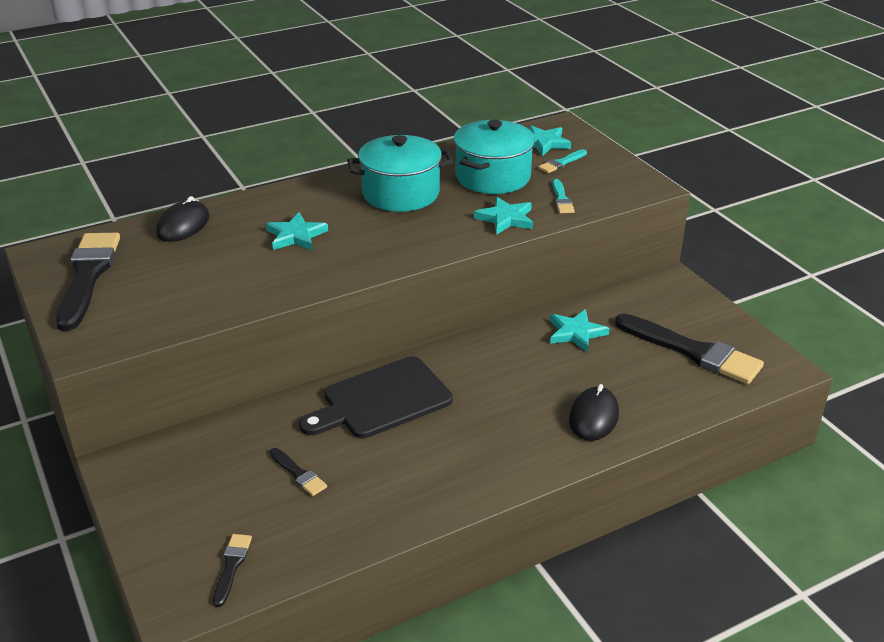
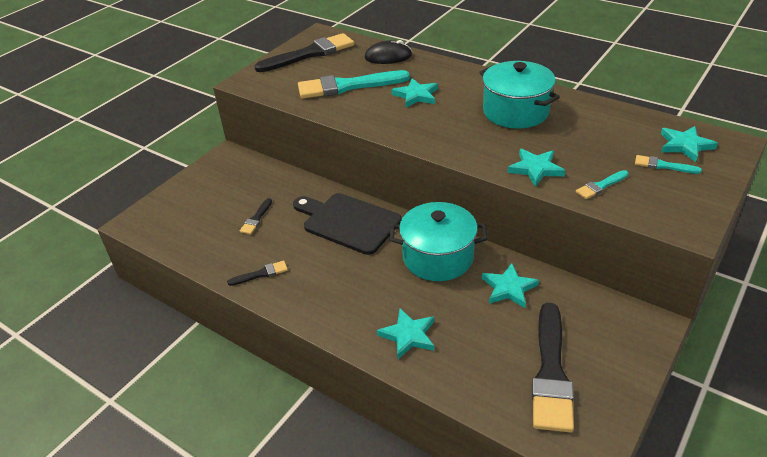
camera: 65 degrees right, 5 degrees up
black brush [213,534,252,607] -> black brush moved to [227,261,288,286]
turquoise pot [454,120,535,194] -> turquoise pot moved to [390,202,488,281]
black mouse [569,384,619,441] -> turquoise star [377,309,434,359]
none -> turquoise brush [298,70,410,99]

